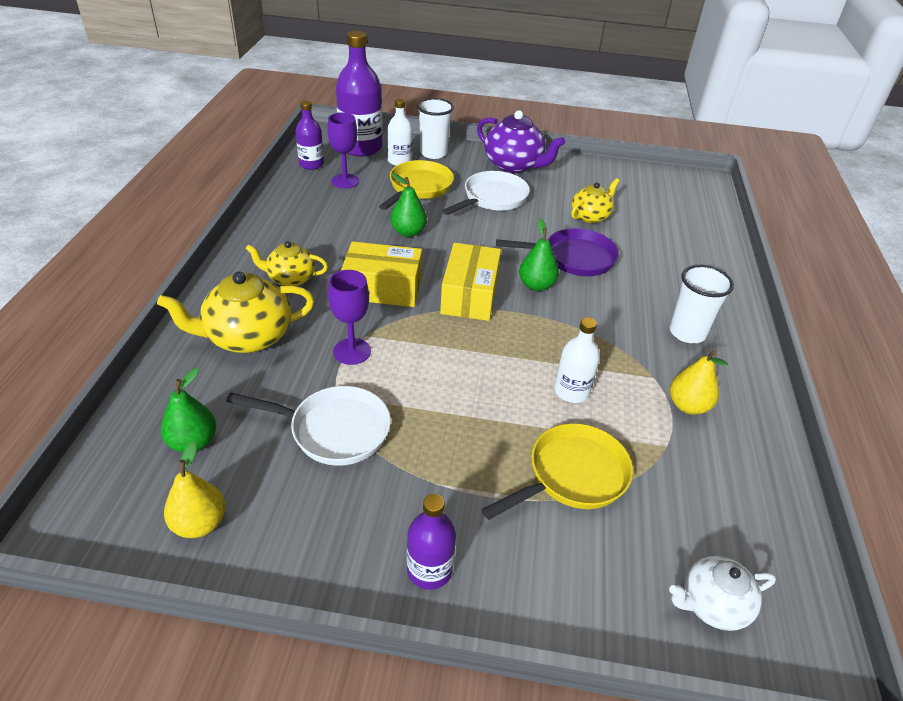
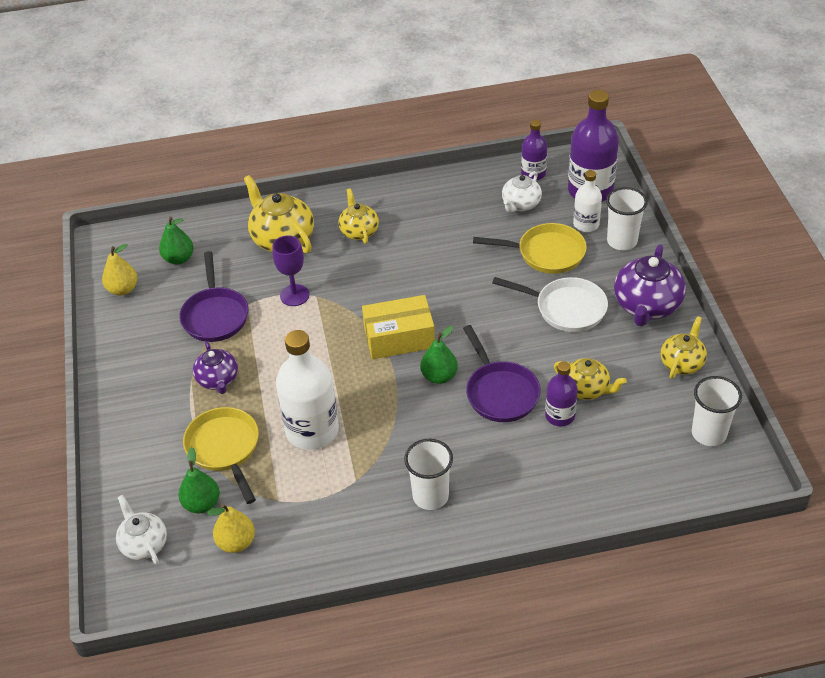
camera: 75 degrees right, 5 degrees up
white pan [226,386,391,466] -> purple pan [179,251,248,342]
purple goblet [327,113,359,189] -> white teapot [502,171,542,212]
yellow box [341,241,422,307] -> none
green pear [390,173,427,237] -> green pear moved to [178,447,220,513]
purple bottle [407,494,456,590] -> purple bottle moved to [545,361,578,426]
yellow pan [482,423,633,520] -> yellow pan turned 150 degrees counterclockwise [183,407,259,504]
white bottle [554,317,600,403] -> white bottle [276,330,339,450], size x1.80
yellow pear [670,350,728,415] -> yellow pear moved to [207,504,255,553]
none -> purple teapot [193,341,238,394]
none -> yellow teapot [661,316,707,379]
none -> white cup [692,376,742,446]

